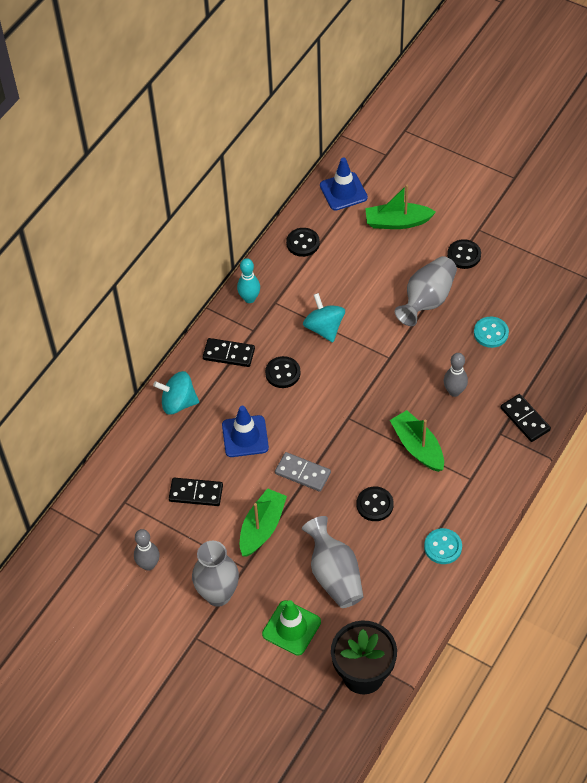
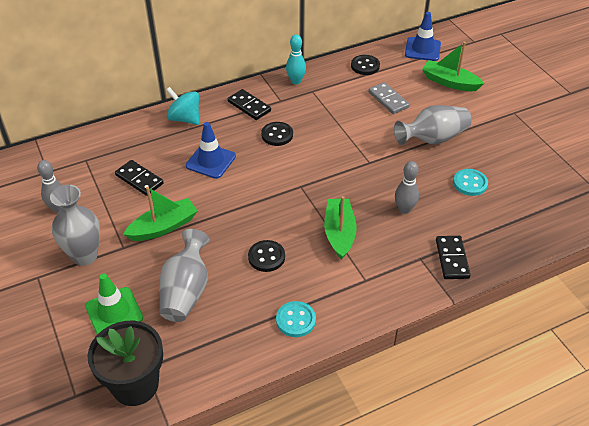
camera: 30 degrees right, 10 degrees down
grey domino [275,452,331,492] -> grey domino moved to [368,82,410,114]
turquoise spinning top [303,293,345,343] -> none
black button [447,239,481,269] -> none

